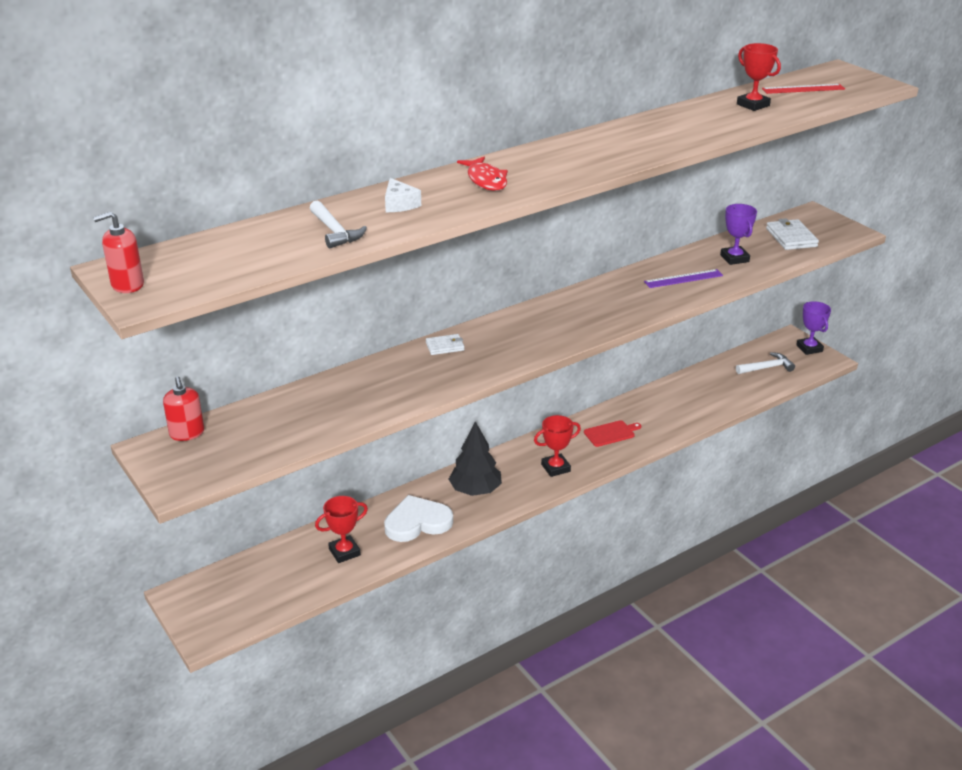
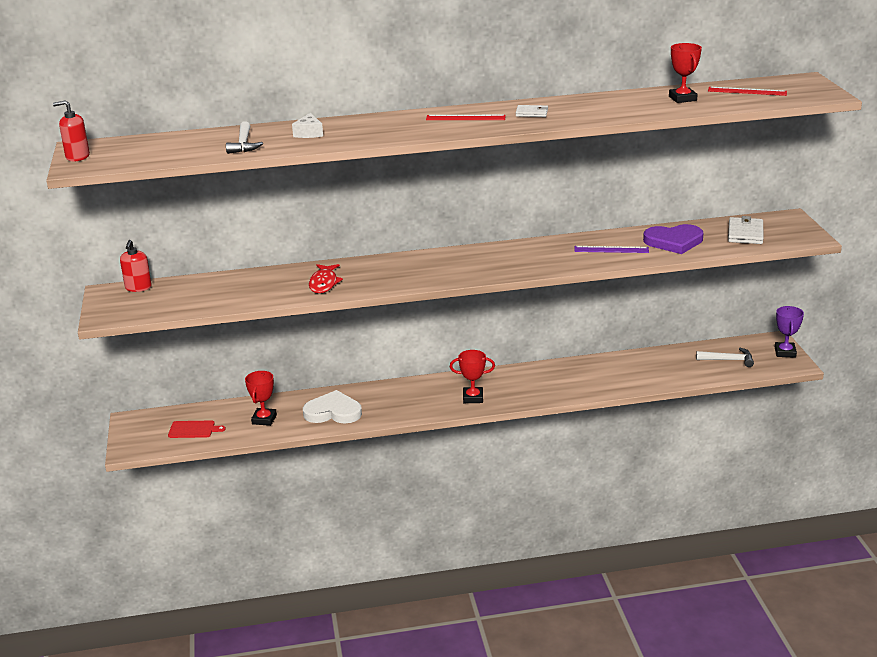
camera: 25 degrees right, 5 degrees down
red trophy [315,496,368,563] -> red trophy turned 75 degrees counterclockwise [245,371,277,426]
white wallet [426,334,465,355] -> white wallet moved to [516,105,548,117]
black tree [449,421,502,496] -> none
red fish [457,157,508,191] -> red fish moved to [309,264,343,294]
red cutting board [584,420,642,447] -> red cutting board moved to [168,421,226,438]
purple trophy [720,204,757,265] -> purple heart [643,224,703,254]
none -> red ruler [426,115,506,120]

